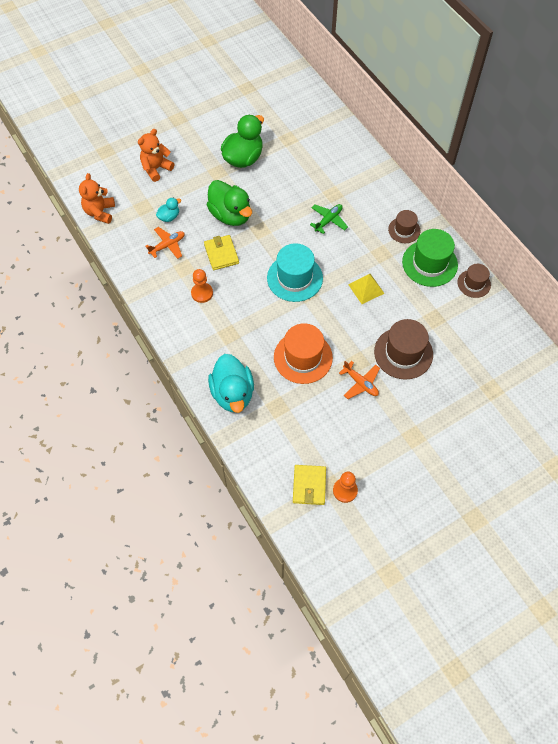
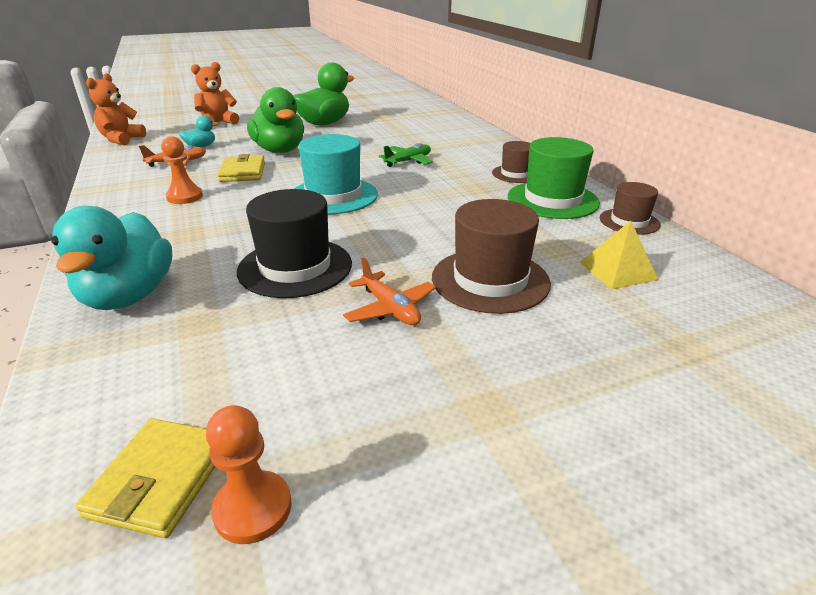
camera: 10 degrees right, 30 degrees down
orange hat [274,323,333,384] -> black hat [237,189,352,298]
yellow pyramid [348,274,385,304] -> yellow pyramid moved to [579,221,659,289]

